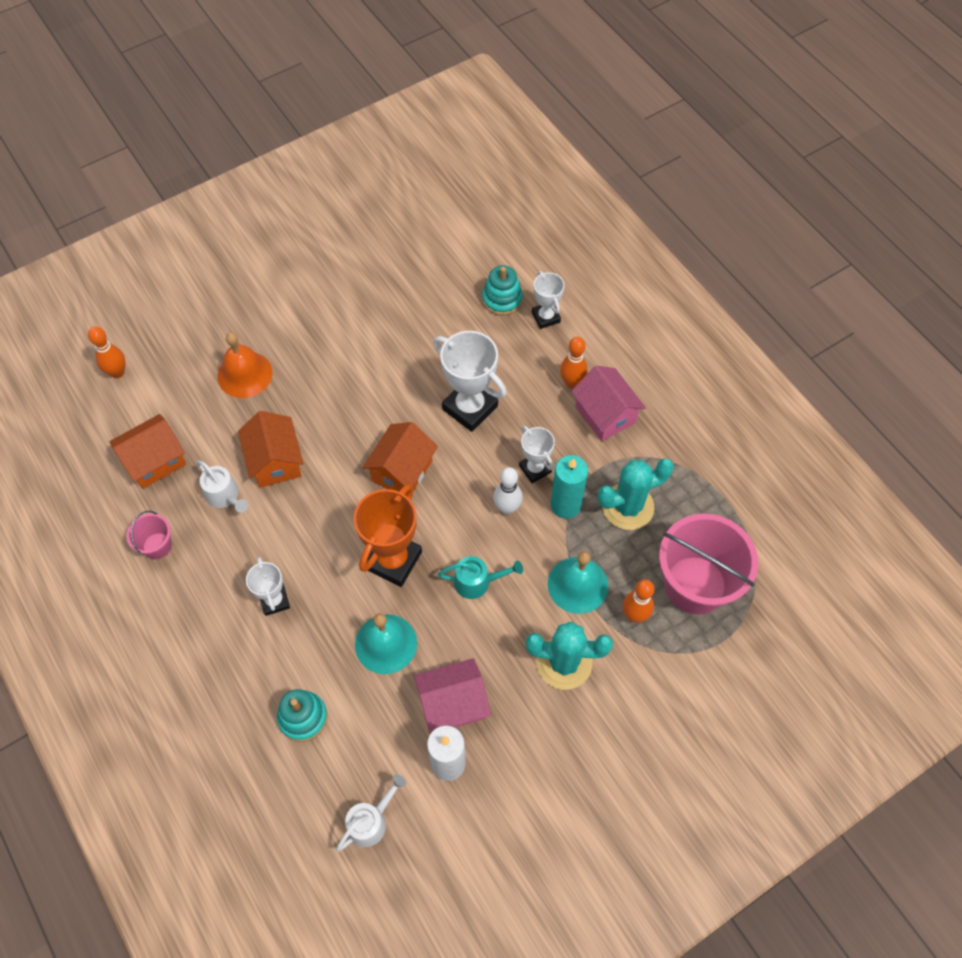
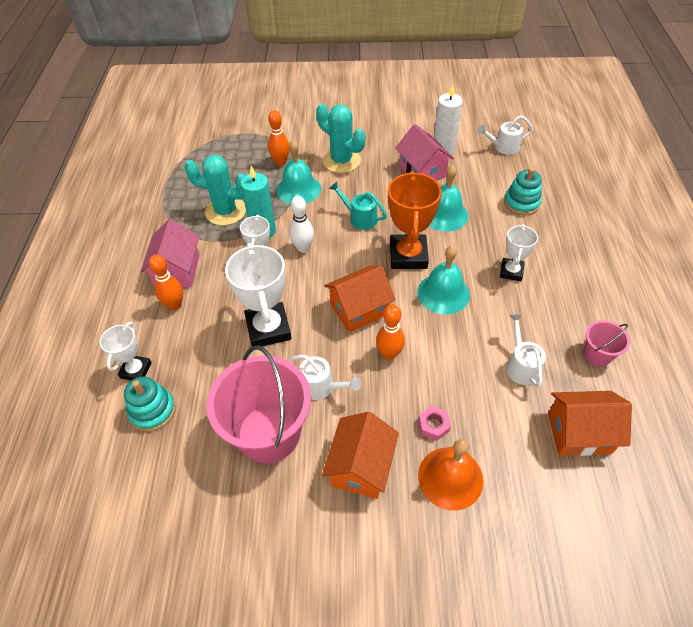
camera: 145 degrees left, 10 degrees down
orange bowling pin [88,326,126,378] -> orange bowling pin moved to [376,305,405,360]
orange house [238,411,304,488] -> orange house moved to [322,412,399,499]
orange trophy [354,484,422,587] -> orange trophy turned 60 degrees counterclockwise [388,171,442,269]
pink house [414,658,491,733] -> pink house turned 45 degrees clockwise [395,124,454,181]
pink bucket [659,513,758,615] -> pink bucket moved to [207,345,311,463]
none -> white watering can [287,355,361,400]
none -> turquoise bell [417,246,470,314]
none -> pink nut [418,406,451,441]

